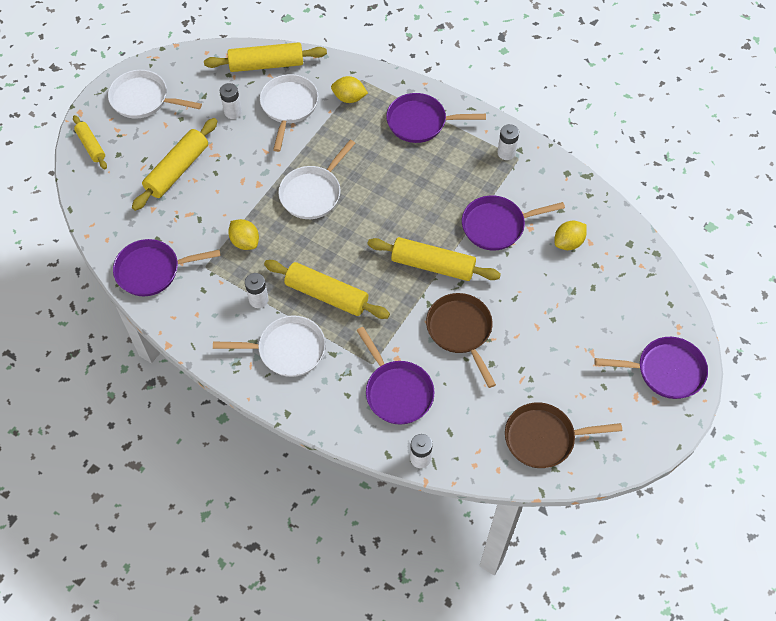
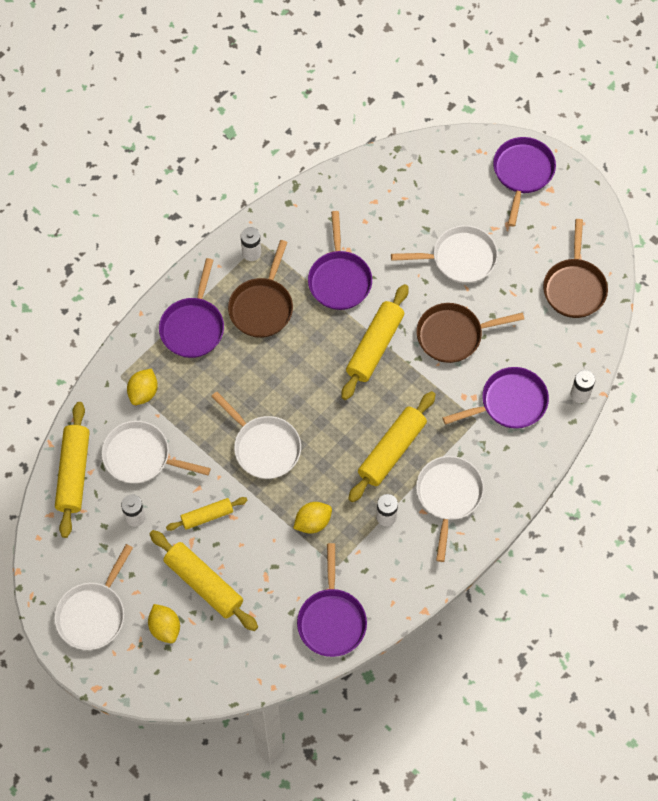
camera: 80 degrees left, 5 degrees up
yellow rolling pin [73,115,107,169] -> yellow rolling pin moved to [166,497,248,531]
yellow lemon [554,221,587,250] -> yellow lemon moved to [148,604,180,643]
none -> brown pan [228,240,293,338]
none -> white pan [391,225,498,284]

